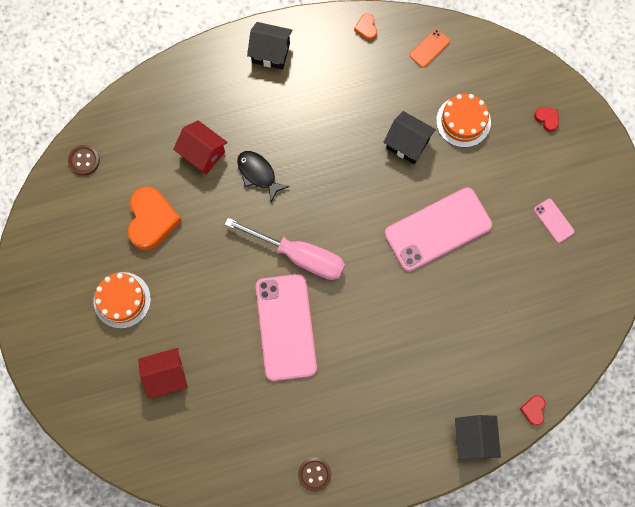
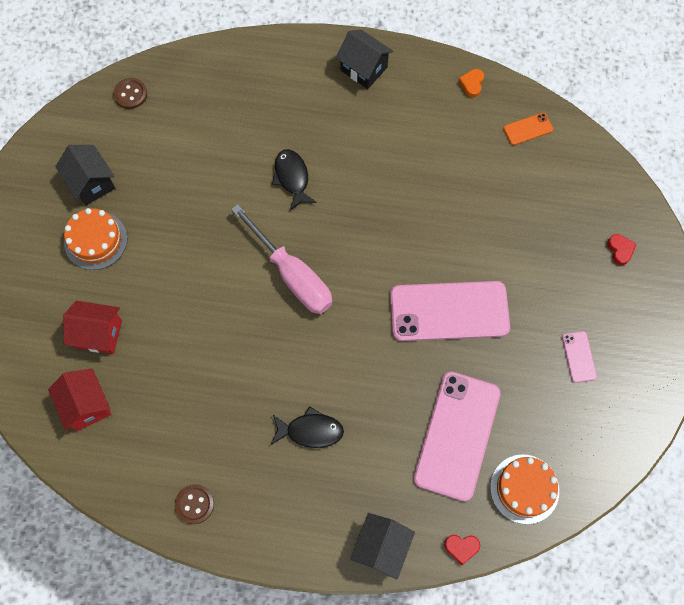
camera: 25 degrees right, 5 degrees down
orange heart [128,186,182,250] -> none
red house [173,120,227,174] -> red house moved to [48,369,111,431]
pink phone [256,274,317,381] -> pink phone moved to [413,372,501,501]
black house [384,111,436,164] -> black house moved to [55,145,115,205]
orange cake [436,94,491,147] -> orange cake moved to [490,454,559,524]
red heart [520,396,545,425] -> red heart turned 120 degrees counterclockwise [444,535,480,565]
none -> black fish [271,406,344,448]

